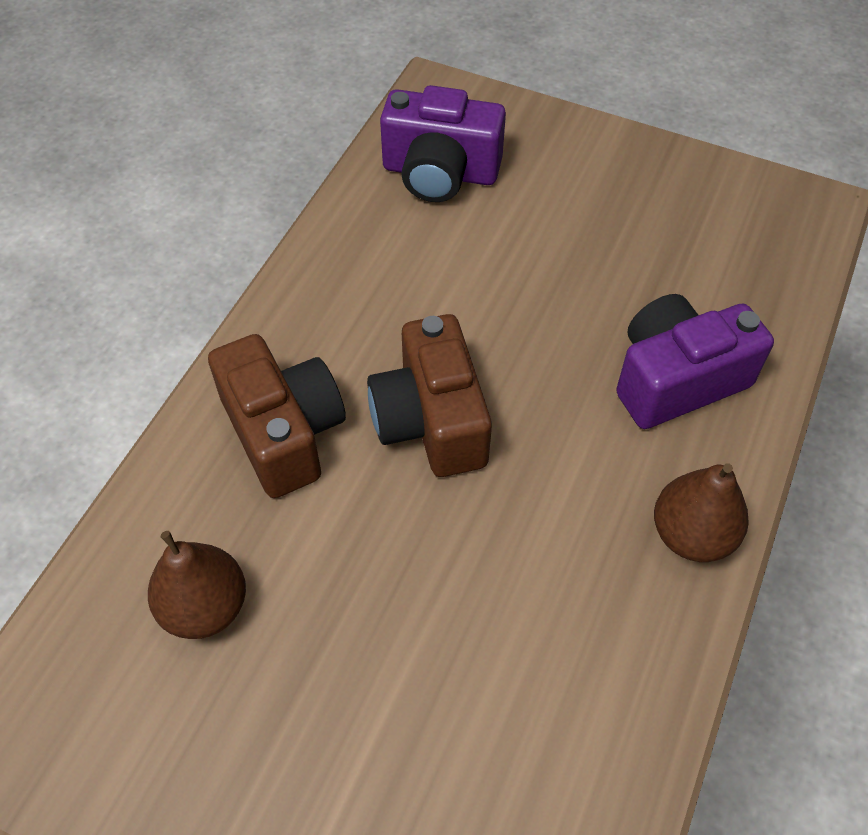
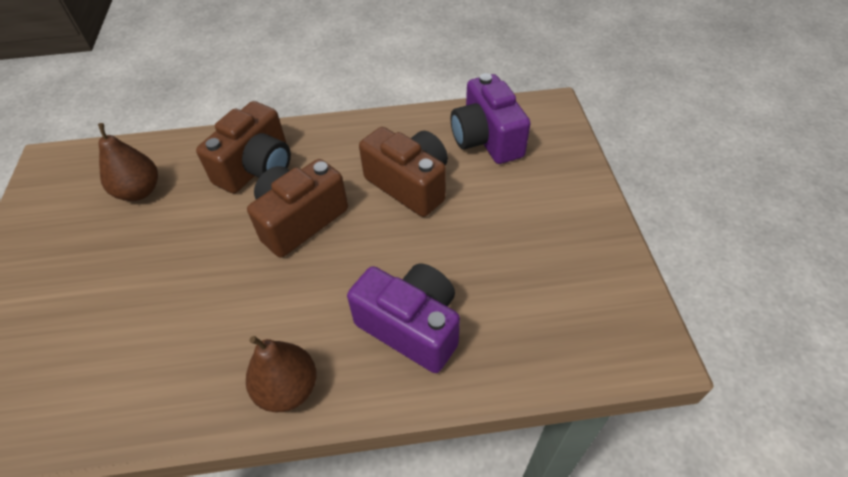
camera: 60 degrees right, 5 degrees down
none -> brown camera [359,127,448,217]

